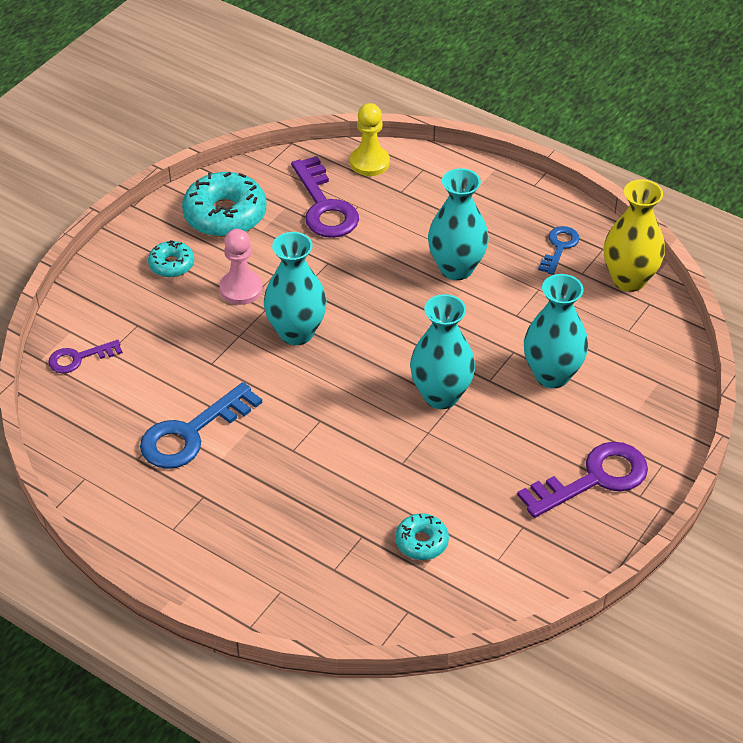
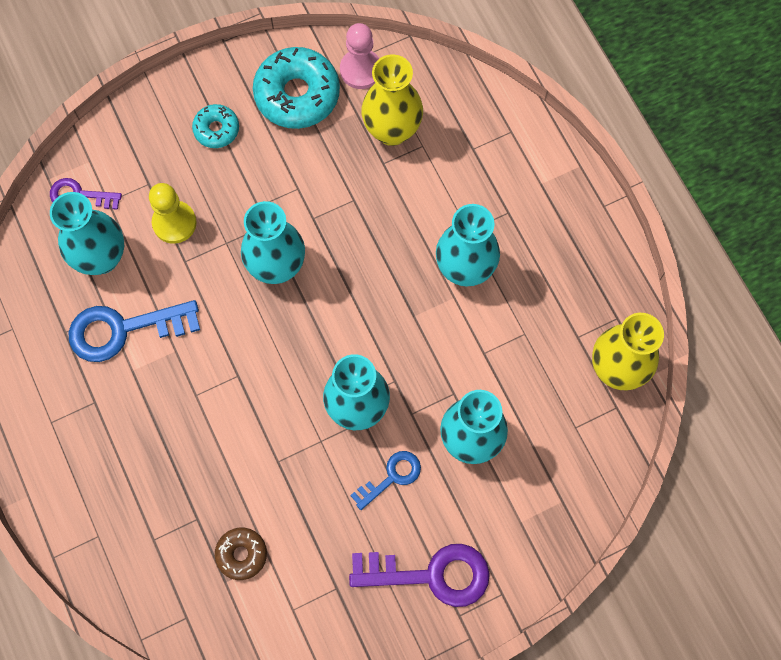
camera: 30 degrees right, 25 degrees up
pink pawn [219,229,263,305] -> pink pawn moved to [340,23,380,89]
purple key [291,156,359,238] -> yellow vase [361,54,423,146]
yellow pawn [350,103,390,176] -> yellow pawn moved to [149,183,197,244]
turquoise donut [395,514,449,560] -> brown donut [215,527,267,580]
blue key [538,226,579,275] -> blue key moved to [350,451,421,510]
none -> turquoise vase [50,192,124,275]

